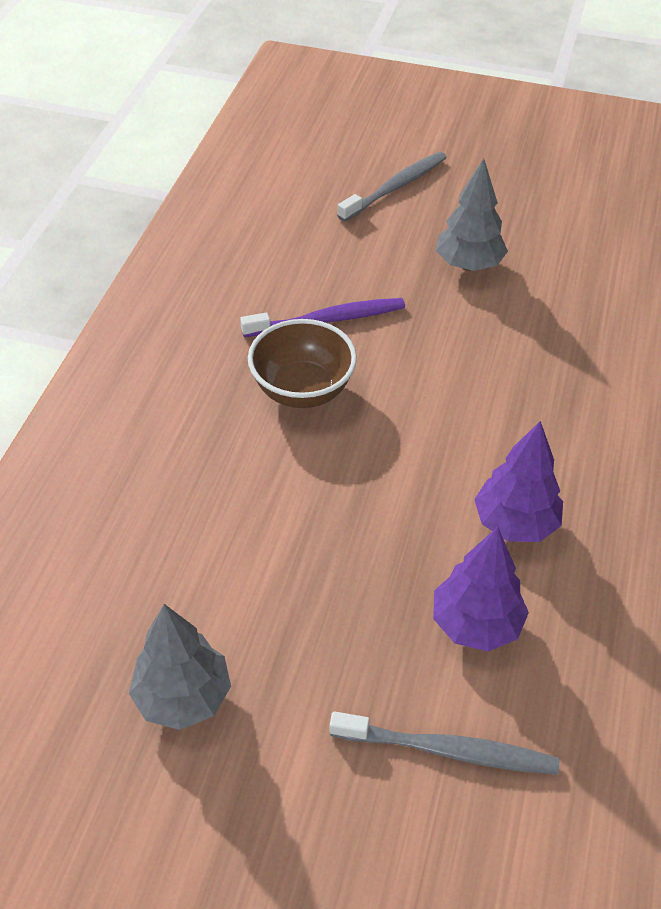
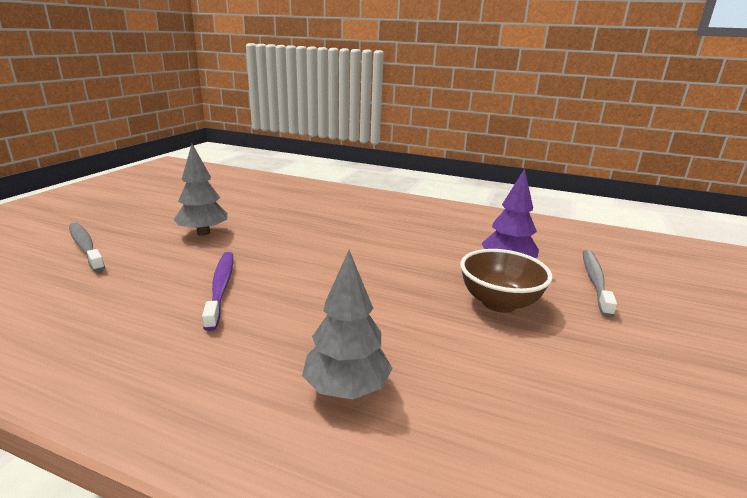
camera: 85 degrees left, 25 degrees down
grey tree [129,604,231,730] -> grey tree moved to [302,250,393,399]
brown bowl [248,319,357,408] -> brown bowl moved to [460,249,553,313]
purple tree [474,421,563,542] -> none

